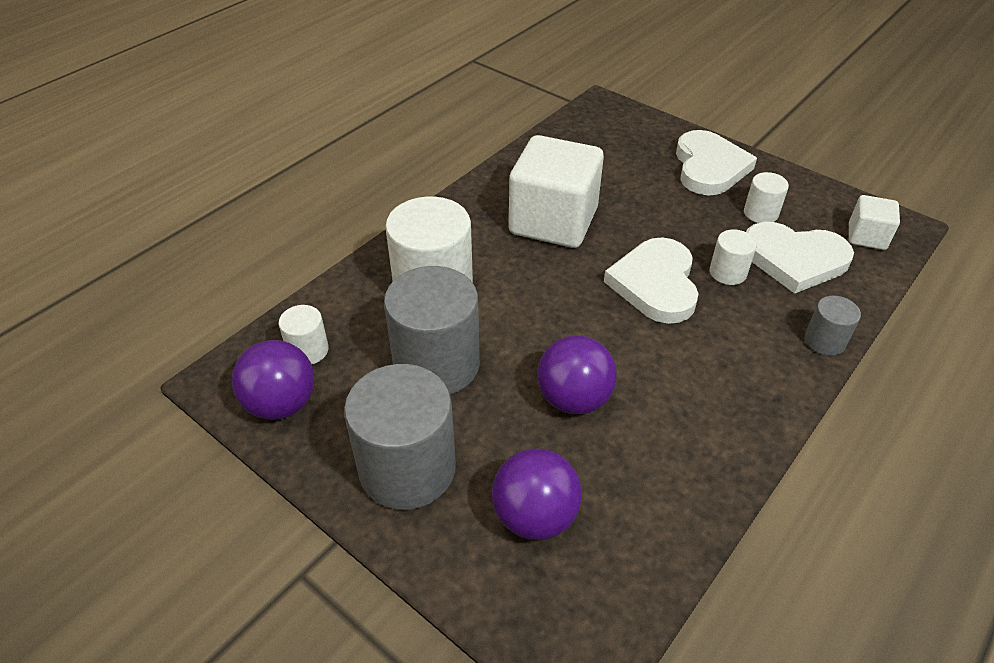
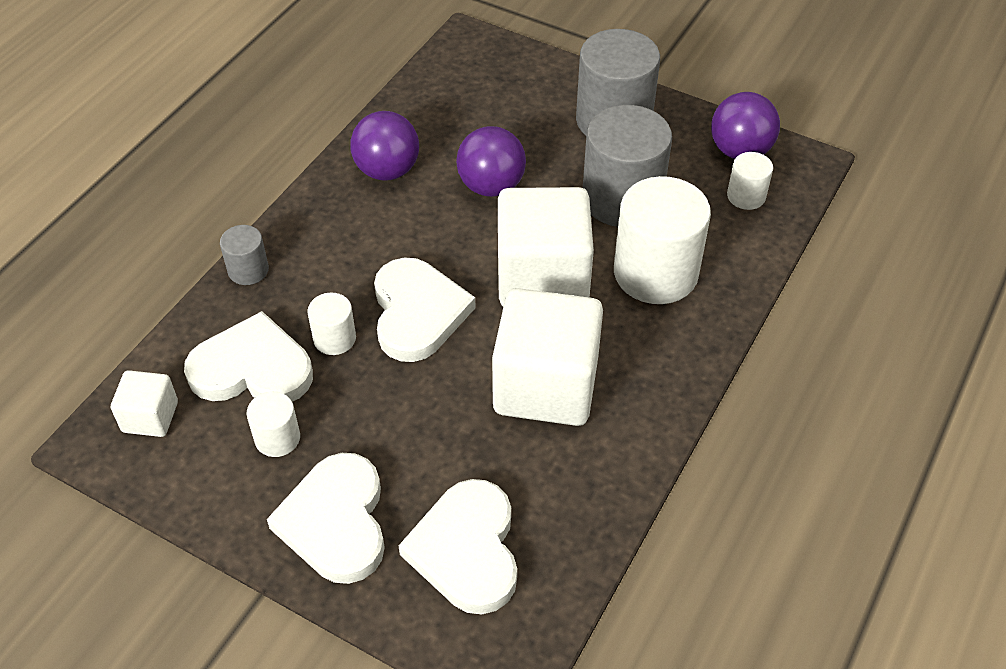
camera: 170 degrees right, 5 degrees up
purple ball [492,448,582,540] -> purple ball moved to [350,111,419,181]
none -> white heart [399,479,517,614]
none -> white cube [498,187,594,307]

